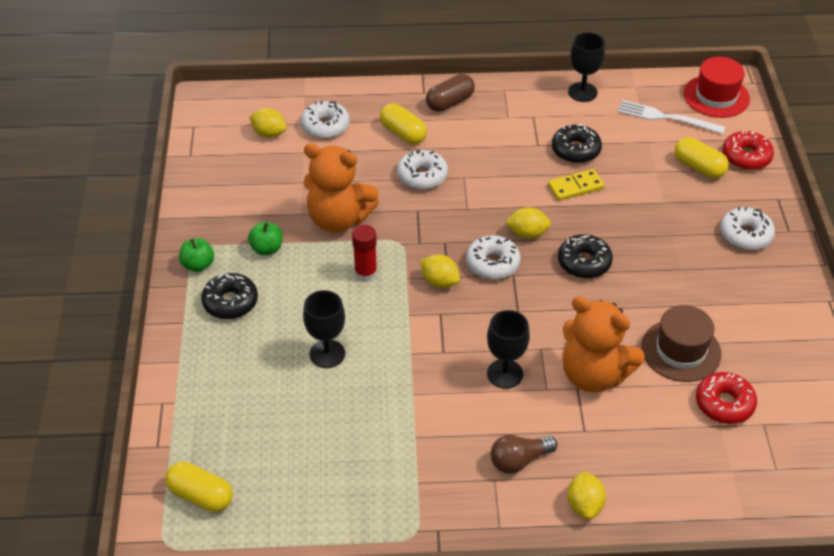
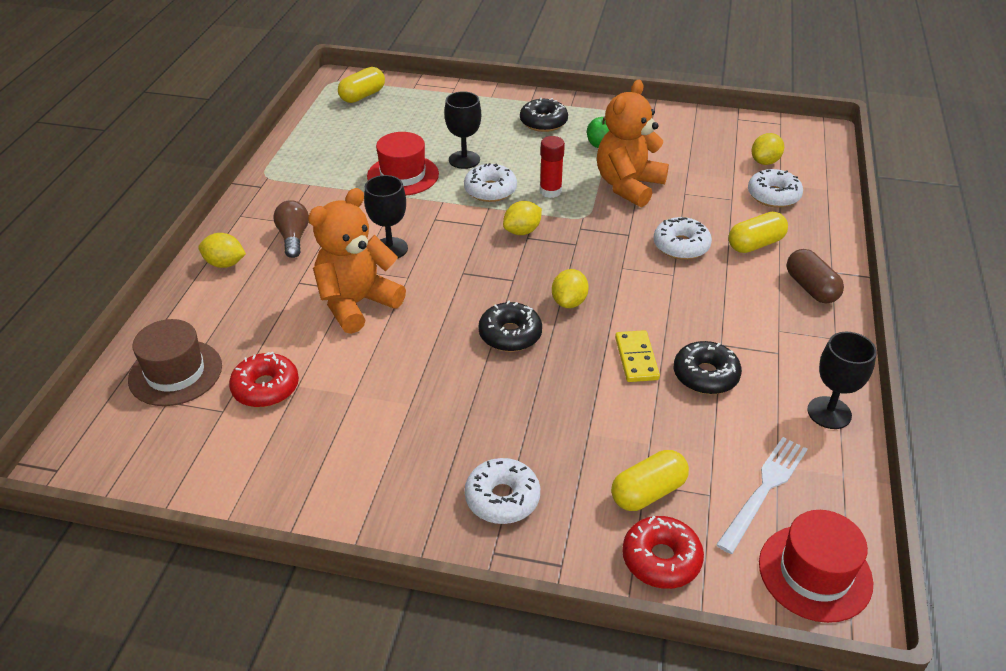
camera: 105 degrees right, 5 degrees down
green apple [179,238,214,272] -> none
white donut [466,235,521,280] -> white donut moved to [464,163,517,202]
brown hat [641,305,721,382] -> brown hat moved to [128,319,222,406]
none -> red hat [367,132,439,195]

